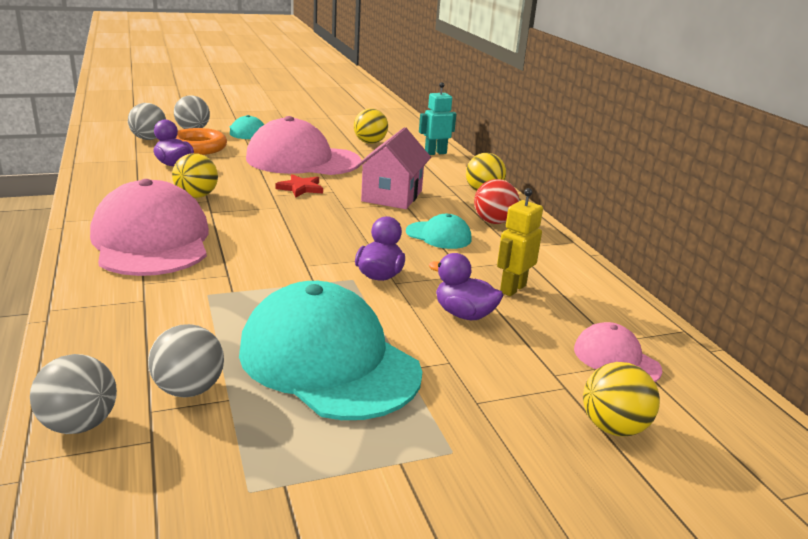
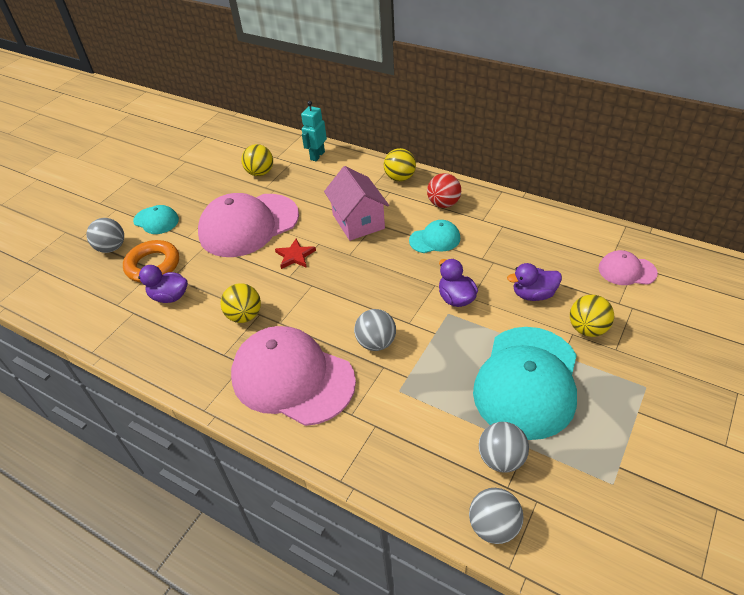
camera: 35 degrees left, 20 degrees up
grey ball [128,103,166,140] -> grey ball moved to [354,309,396,351]
turquoise cap [239,281,422,420] -> turquoise cap turned 75 degrees counterclockwise [473,327,577,440]
yellow robot [497,188,543,296] -> none
yellow ball [583,362,660,436] -> yellow ball moved to [570,295,614,337]

